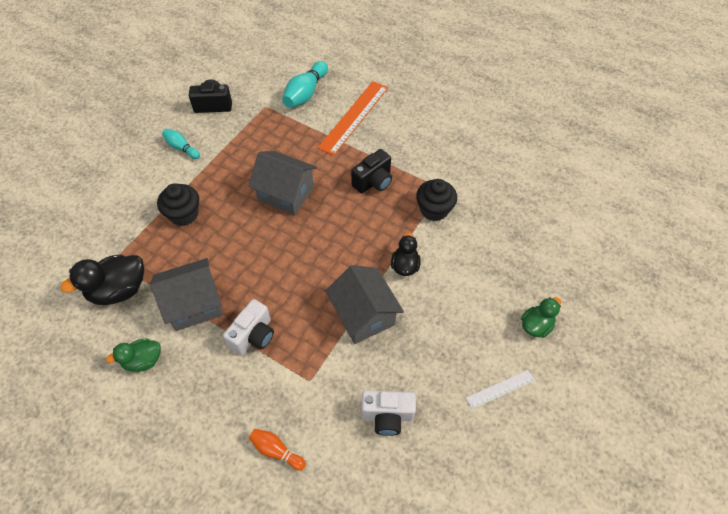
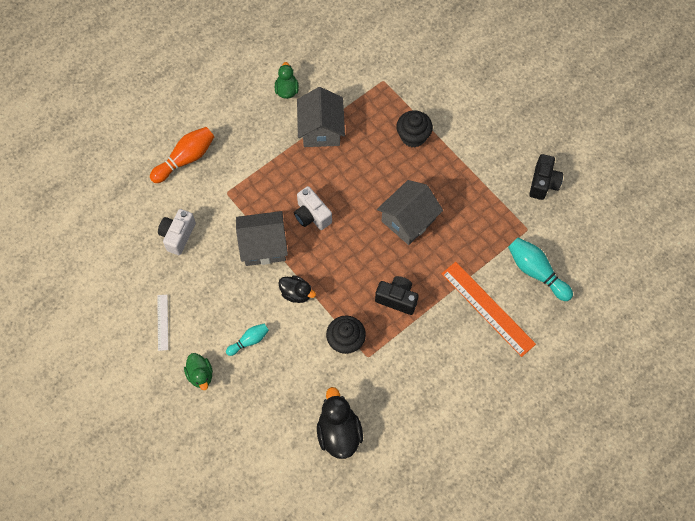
camera: 110 degrees right, 10 degrees up
black duck [60,255,144,305] -> black duck moved to [317,387,363,459]
turquoise bowling pin [162,129,200,159] -> turquoise bowling pin moved to [226,324,269,356]
white camera [223,299,274,356] -> white camera moved to [294,186,332,230]
orange bowling pin [249,429,306,470] -> orange bowling pin [150,127,214,183], size x1.71
black camera [351,149,392,193] -> black camera turned 135 degrees clockwise [375,276,419,315]

